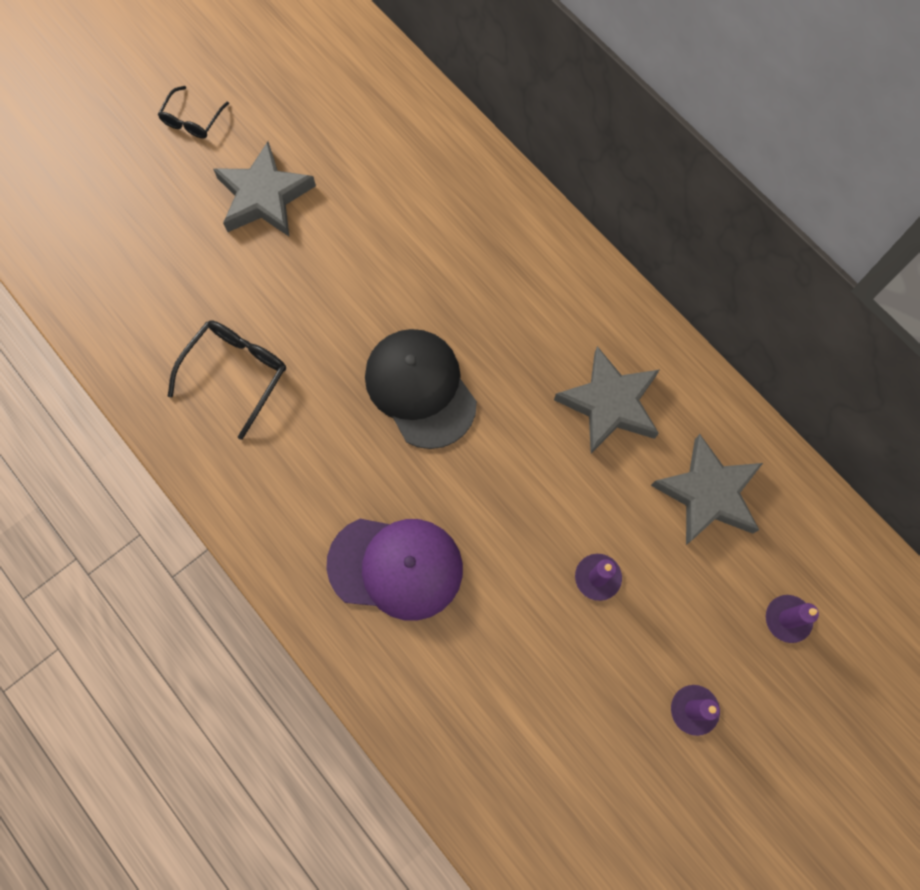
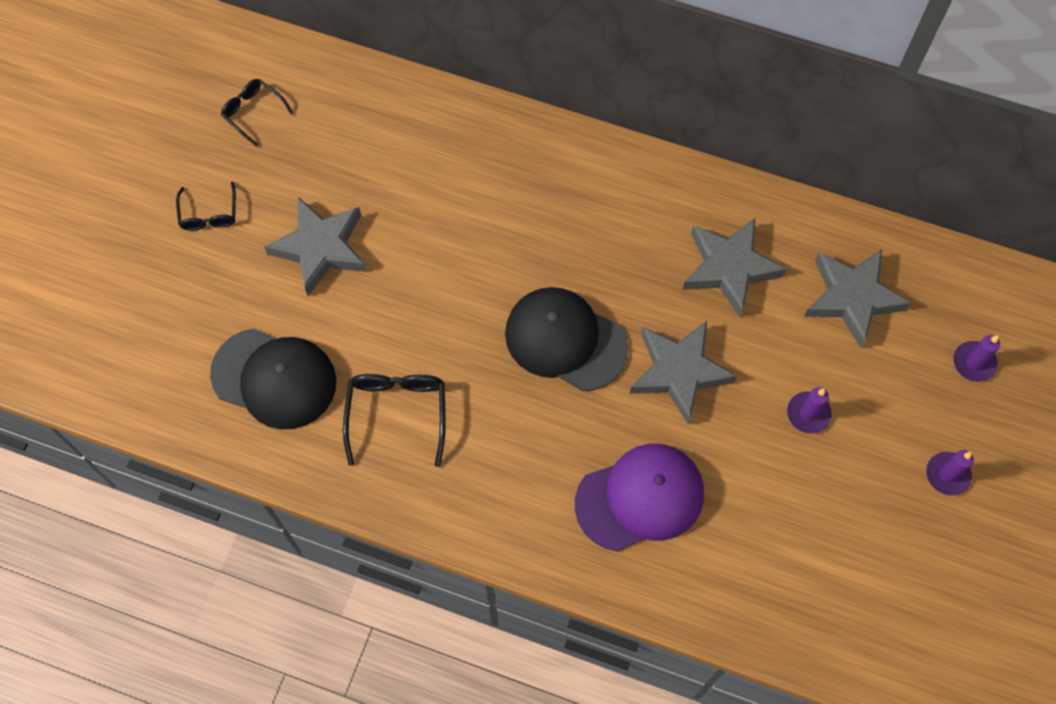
camera: 30 degrees left, 5 degrees down
none -> black cap [210,329,336,429]
none -> black glasses [221,79,293,147]
none -> grey star [630,321,737,424]

